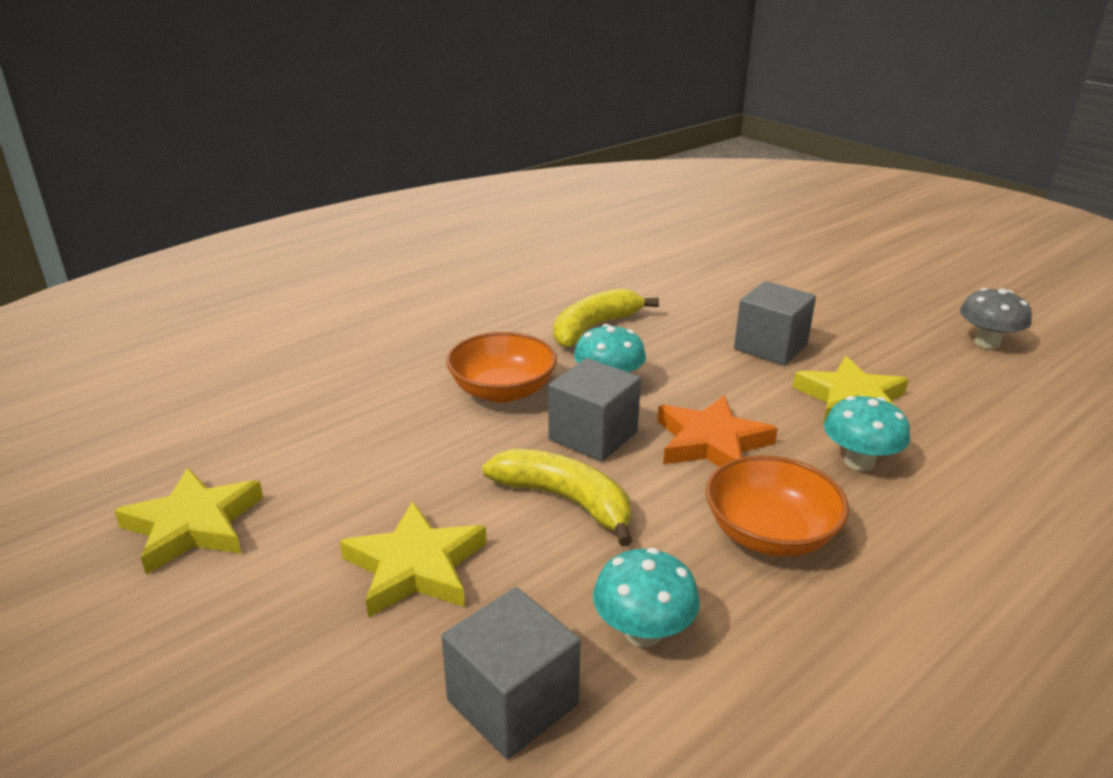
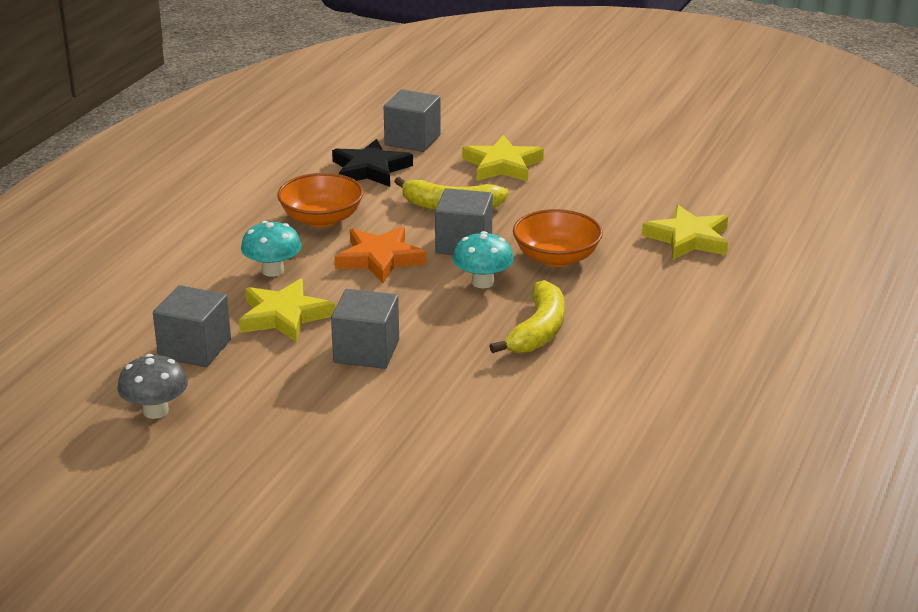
camera: 155 degrees right, 0 degrees up
yellow star [114,468,263,575] -> yellow star moved to [642,205,728,260]
turquoise mushroom [593,548,700,647] -> black star [332,139,413,187]
none -> grey cube [153,285,231,367]

